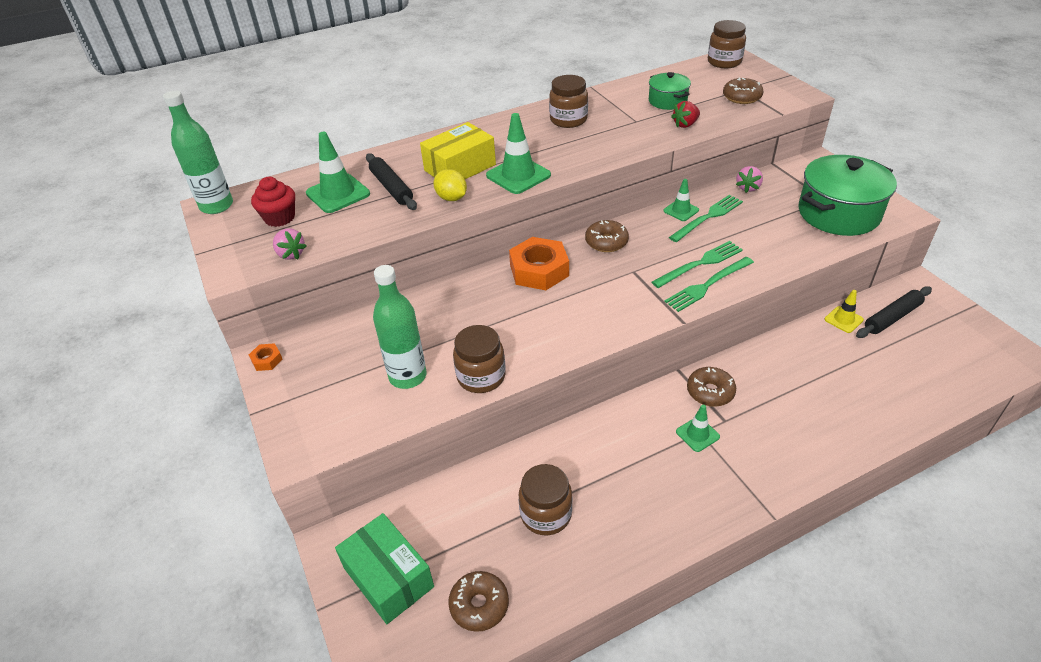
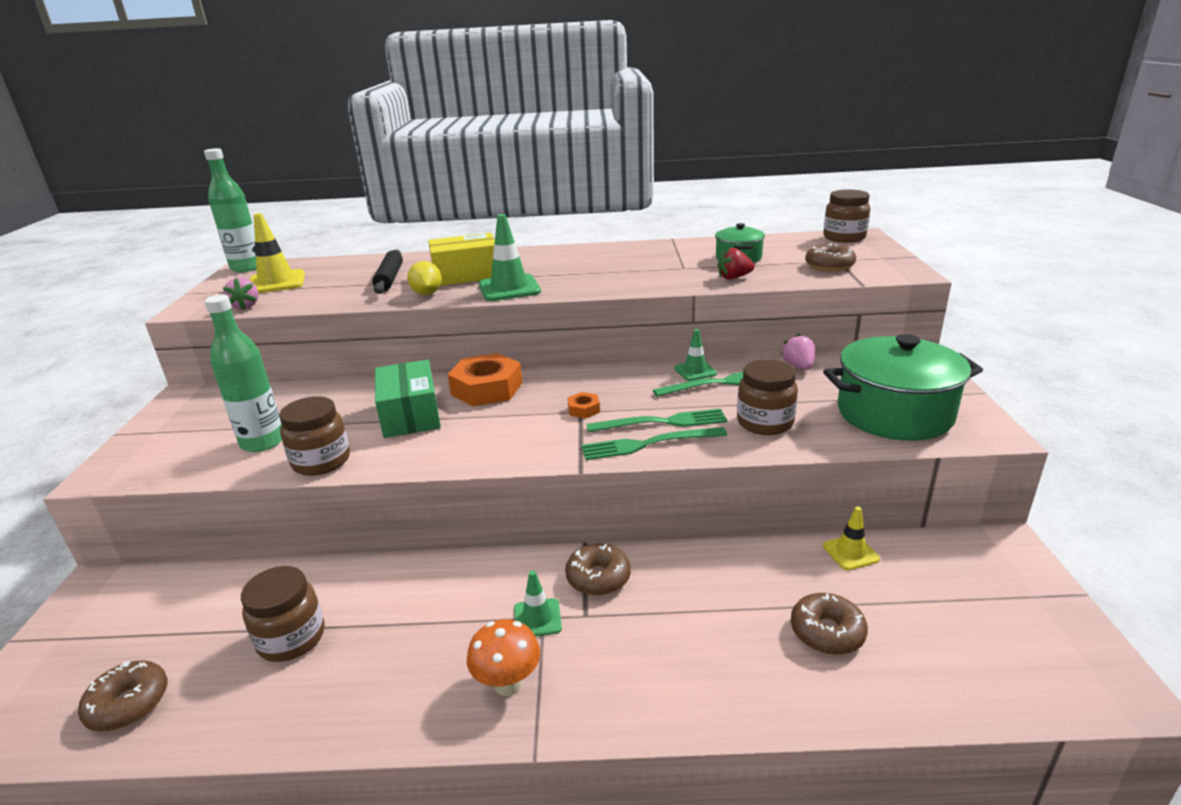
camera: 25 degrees right, 15 degrees down
orange nut [249,343,283,371] -> orange nut moved to [567,392,600,418]
red cupcake [251,177,295,227] -> yellow traffic cone [250,213,305,293]
green traffic cone [306,132,370,213] -> none
green box [335,513,434,624] -> green box moved to [375,360,441,438]
brown jar [549,75,588,128] -> brown jar moved to [737,359,798,435]
brown donut [585,220,629,252] -> brown donut moved to [791,593,868,655]
pink strawberry [736,166,763,193] -> pink strawberry turned 120 degrees clockwise [781,334,815,370]
black rolling pin [856,286,932,338] -> none
none -> orange mushroom [467,619,541,696]

